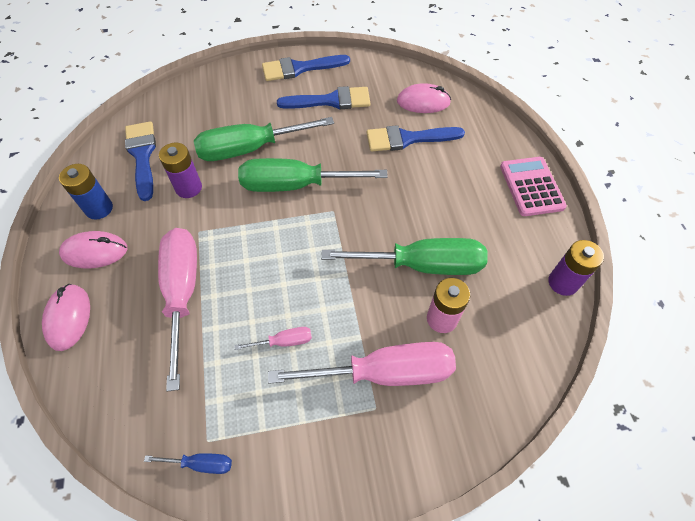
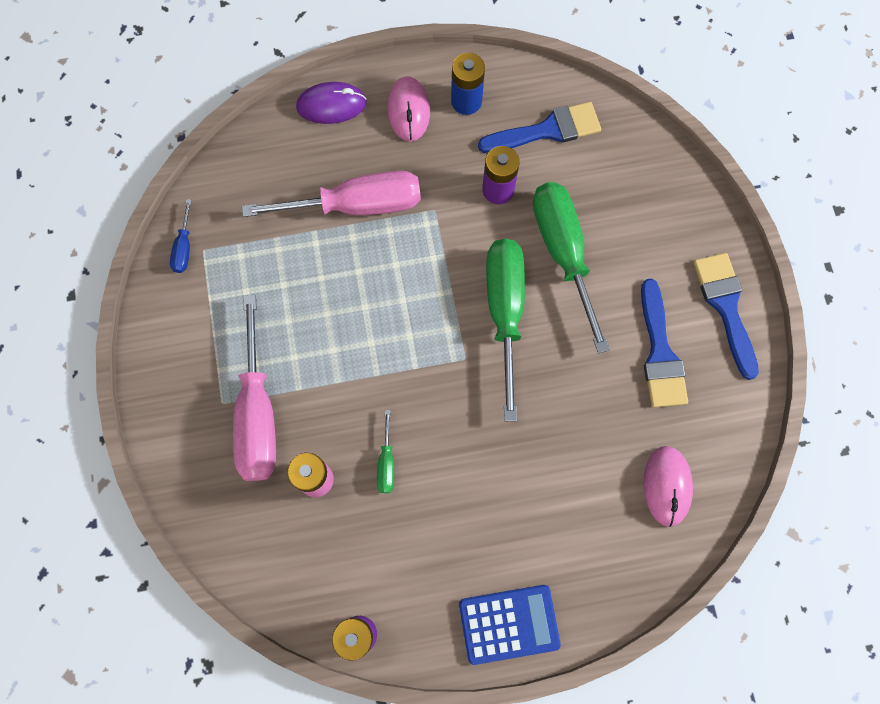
camera: 90 degrees right, 15 degrees up
pink mouse [42,284,90,351] -> purple mouse [296,82,367,124]
pink screwdriver [235,327,312,350] -> none
green screwdriver [321,238,488,275] -> green screwdriver [377,410,394,493], size x0.44
blue brush [367,125,465,151] -> none
pink calculator [500,157,567,216] -> blue calculator [459,585,561,665]

